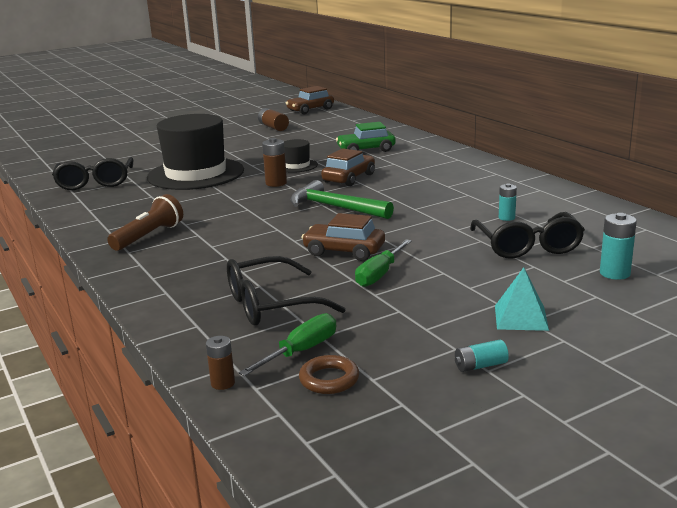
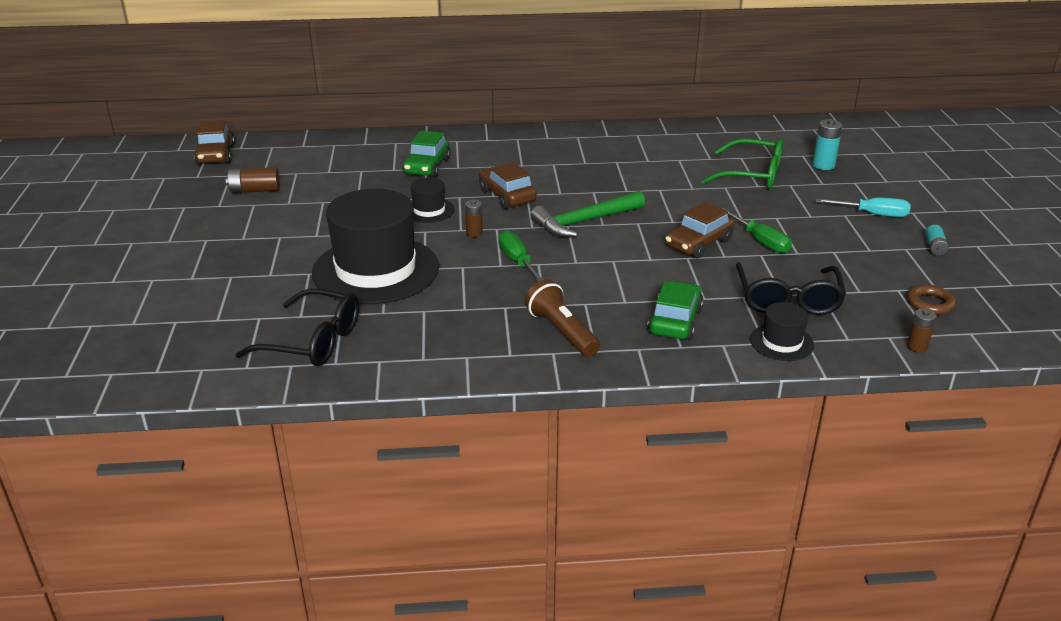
camera: 65 degrees left, 10 degrees up
green screwdriver [239,313,336,376] -> green screwdriver moved to [498,230,544,282]
brown battery [262,138,287,187] -> brown battery [465,200,483,237], size x0.66
black glasses [470,212,585,259] -> green glasses [701,139,783,189]
turquoise pyramid [495,267,549,331] -> turquoise screwdriver [816,198,911,217]
turquoise battery [499,183,517,221] -> none
none -> green car [647,281,704,340]
none -> black hat [750,302,814,361]

